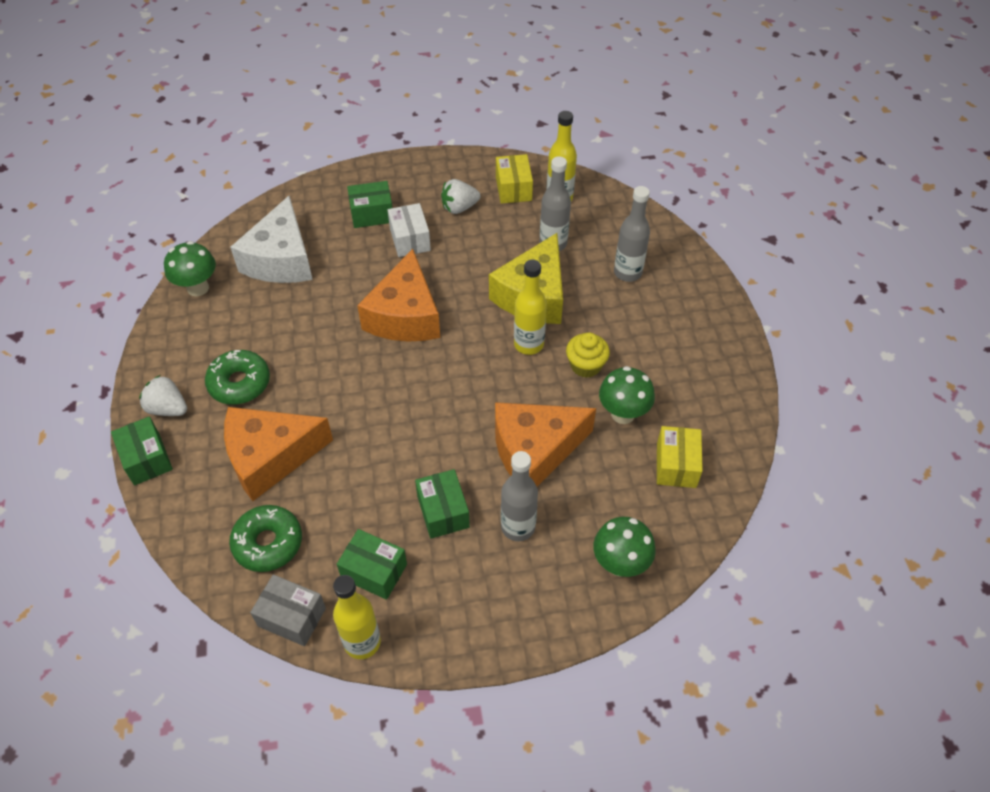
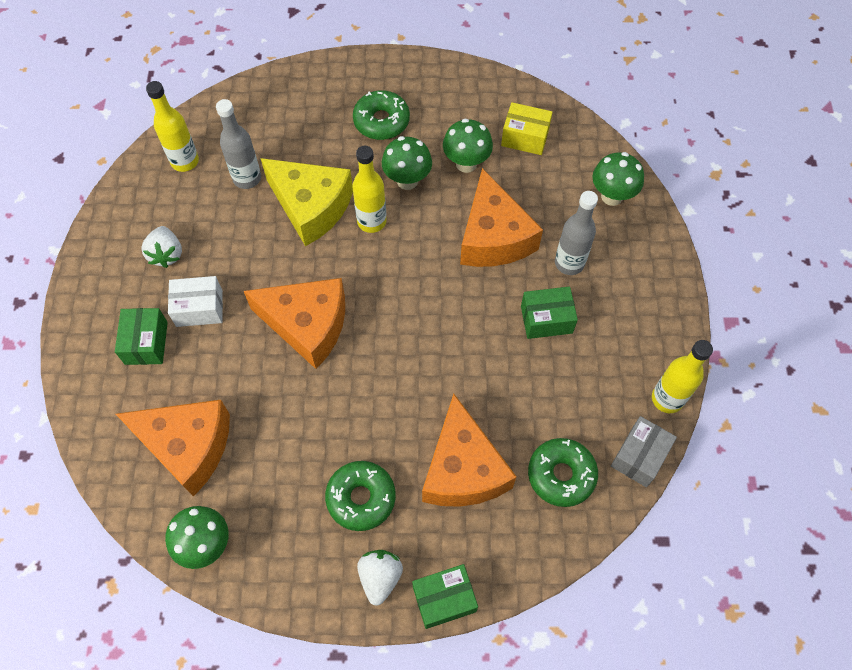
camera: 80 degrees left, 10 degrees up
white strawberry [139,375,187,416] -> white strawberry turned 150 degrees clockwise [357,550,403,606]
white cheese [230,196,313,283] -> orange cheese [116,400,230,497]
green box [337,529,407,600] -> none
yellow box [496,154,533,204] -> none
yellow cupcake [566,332,610,378] -> green mushroom [382,136,432,190]
grey bottle [614,186,650,282] -> none
none -> green donut [353,90,410,140]

